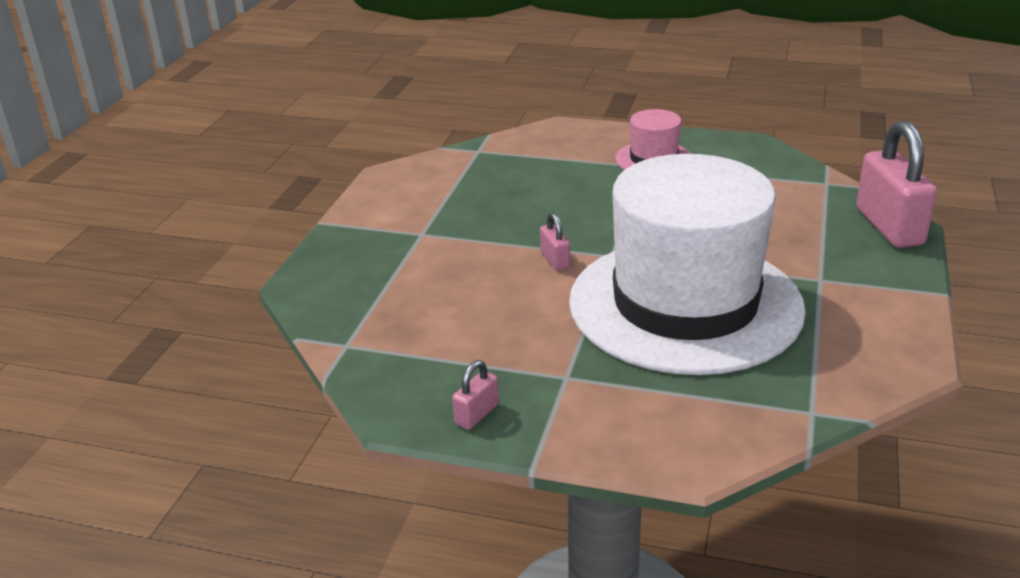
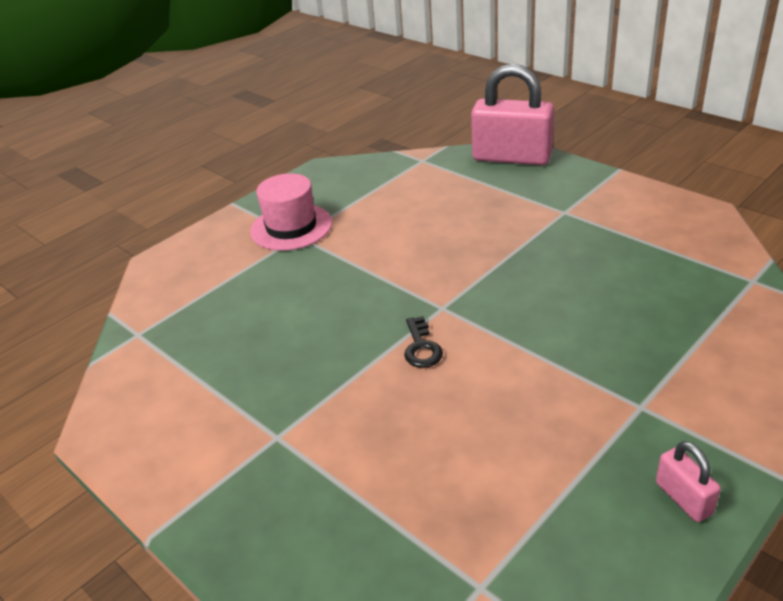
camera: 60 degrees left, 5 degrees up
pink padlock [540,212,570,270] -> black key [404,316,443,368]
white hat [569,154,806,375] -> none

